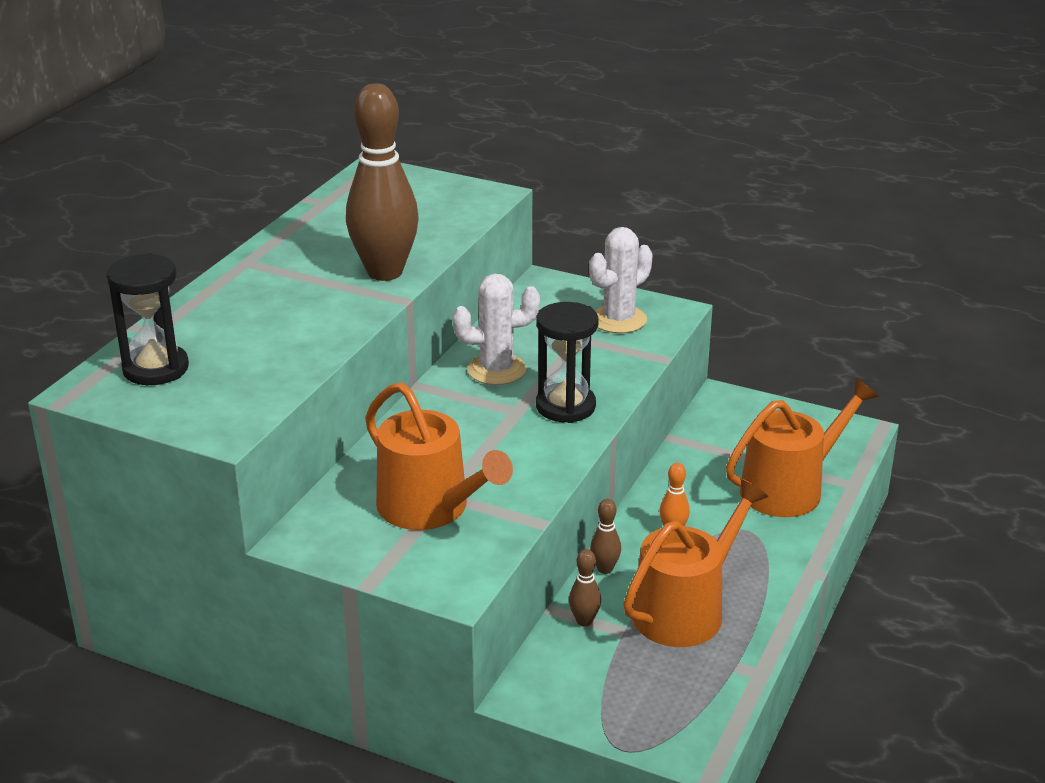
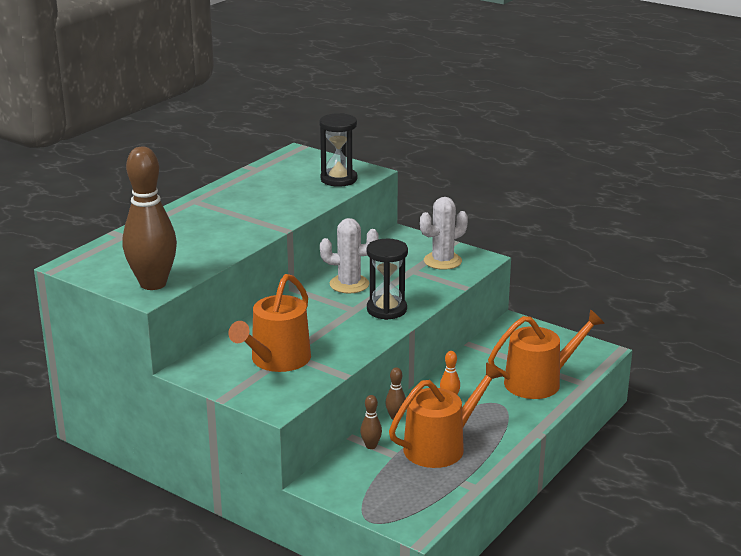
camera: 10 degrees right, 5 degrees down
black hourglass [107,253,189,385] -> black hourglass moved to [319,113,357,187]
brown bowling pin [346,83,419,281] -> brown bowling pin moved to [123,147,177,290]
orange watering can [365,382,513,530] -> orange watering can turned 60 degrees clockwise [228,274,311,372]

